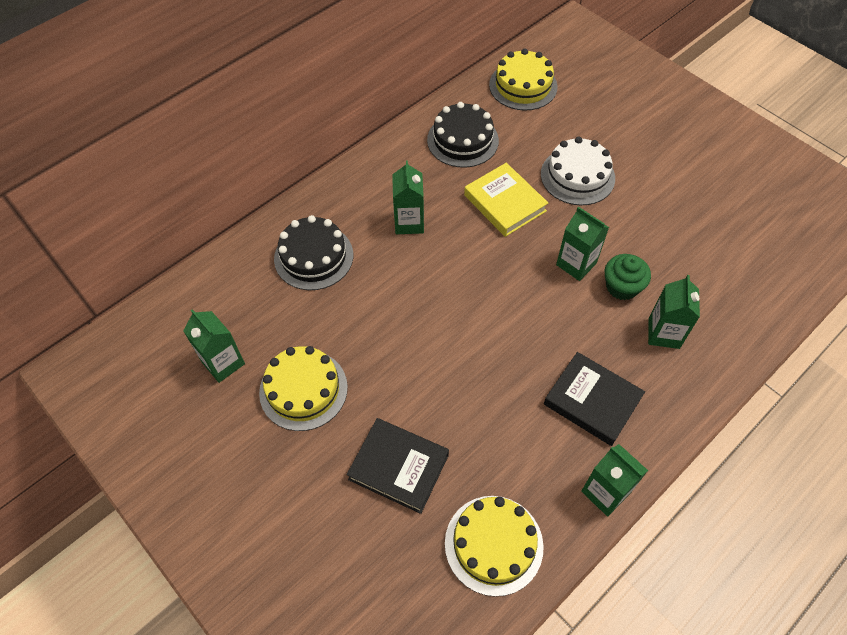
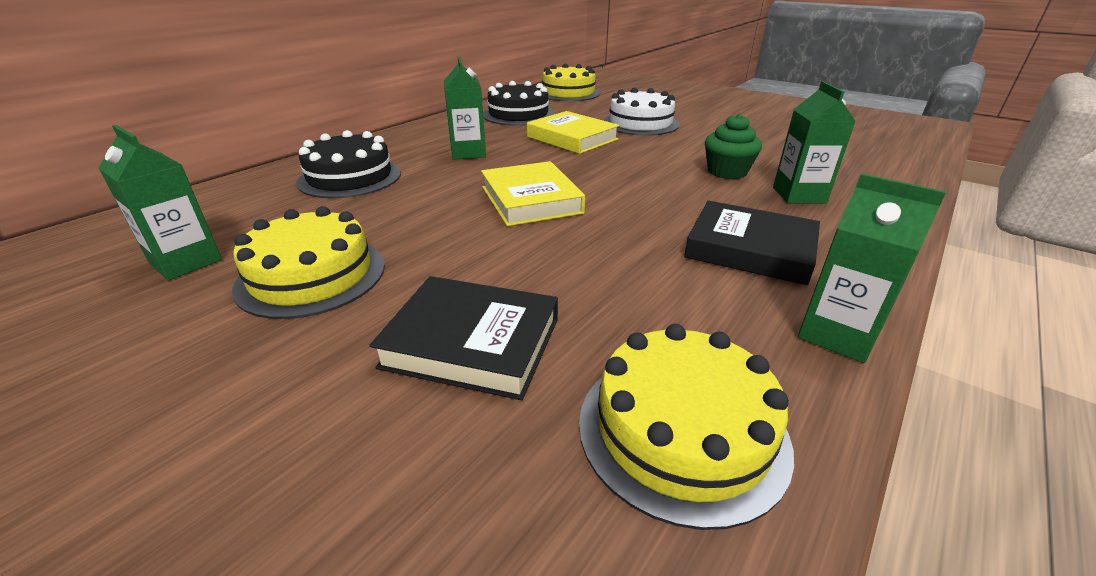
camera: 10 degrees left, 25 degrees down
green carton [556,207,609,281] -> none
none -> yellow book [481,161,585,226]

